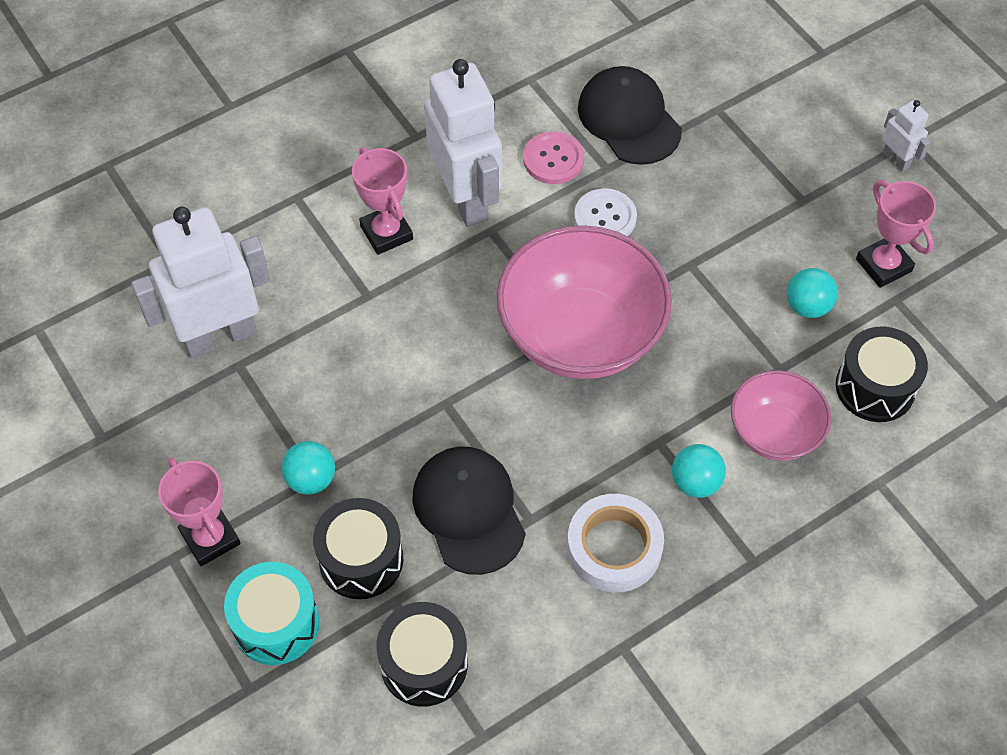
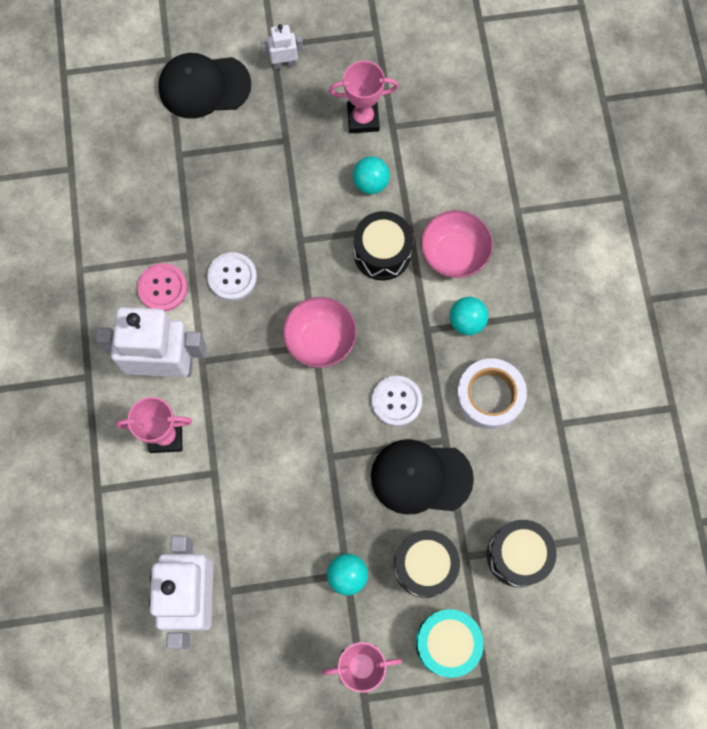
camera: 65 degrees left, 15 degrees up
pink bowl [497,225,672,379] -> pink bowl [283,297,357,368], size x0.56
black cap [578,66,682,165] -> black cap moved to [158,53,251,119]
black drum [836,327,928,422] -> black drum moved to [354,211,413,280]
none -> white button [371,376,422,426]

